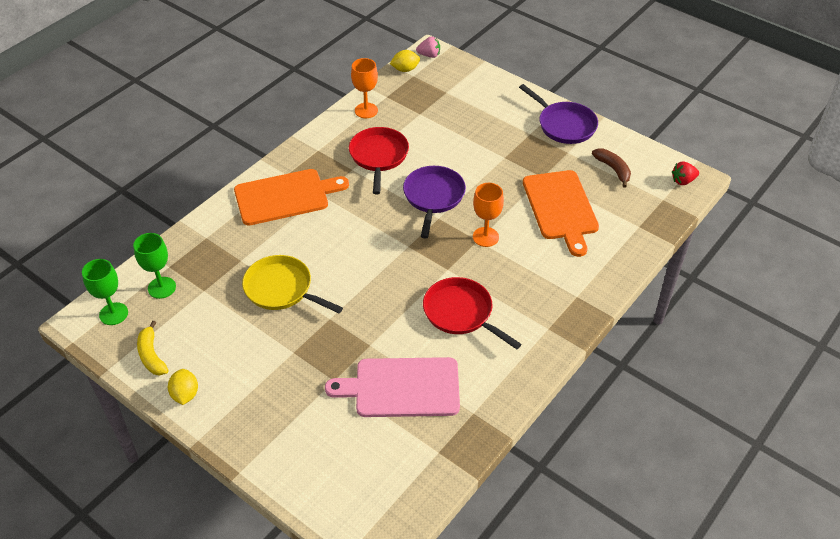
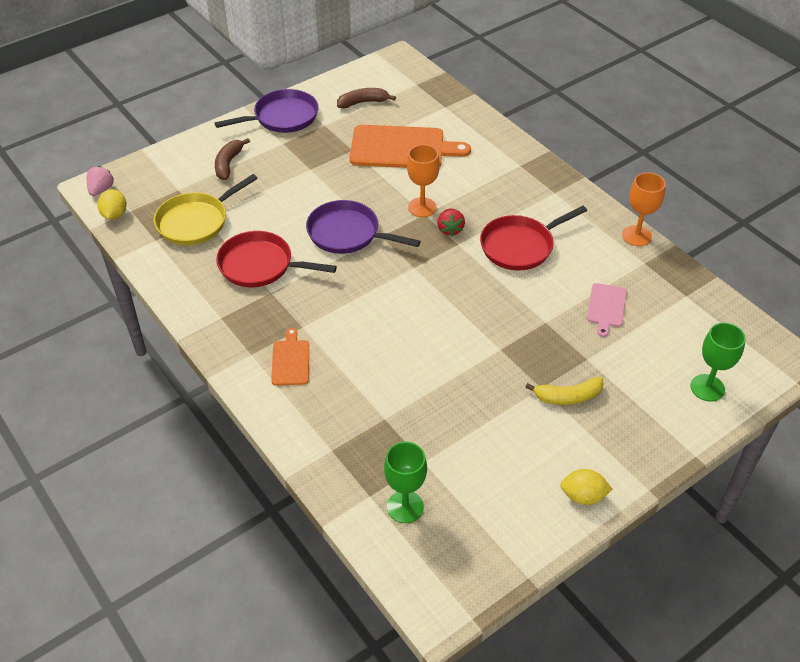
camera: 75 degrees left, 0 degrees up
green goblet [82,259,128,325] -> green goblet moved to [691,323,746,402]
yellow banana [137,321,169,376] -> yellow banana moved to [525,377,604,405]
orange cutting board [234,169,349,226] -> orange cutting board [271,328,309,386], size x0.50
yellow pan [242,255,343,313] -> yellow pan moved to [154,174,258,245]
pink cutting board [325,357,460,417] -> pink cutting board [587,283,627,337], size x0.50
orange goblet [351,58,378,118] -> orange goblet moved to [622,172,666,246]
red strawberry [672,161,699,185] -> red strawberry moved to [437,209,465,237]
none -> brown banana [215,138,250,180]

